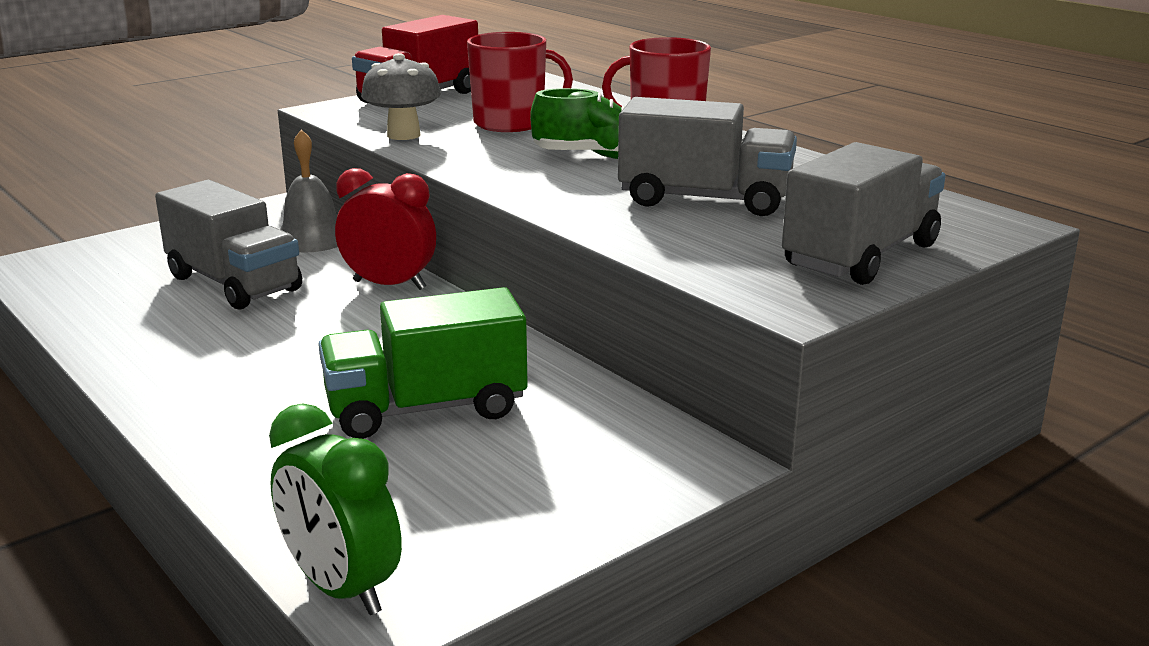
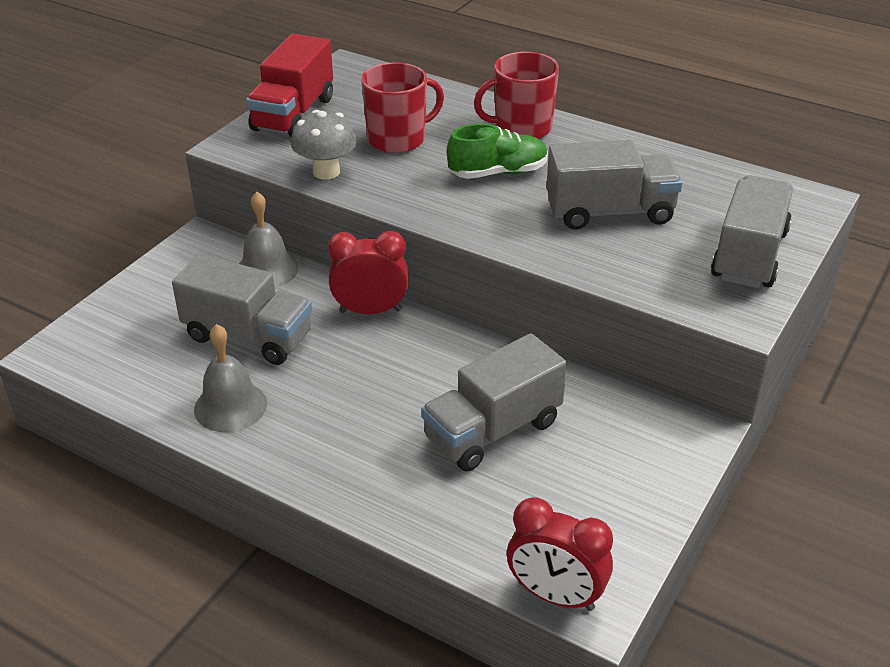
camera: 20 degrees left, 15 degrees up
green clock [269,403,402,615] -> red clock [507,497,613,611]
green truck [318,287,528,439] -> grey truck [421,333,567,471]
none -> grey bell [194,324,267,432]

